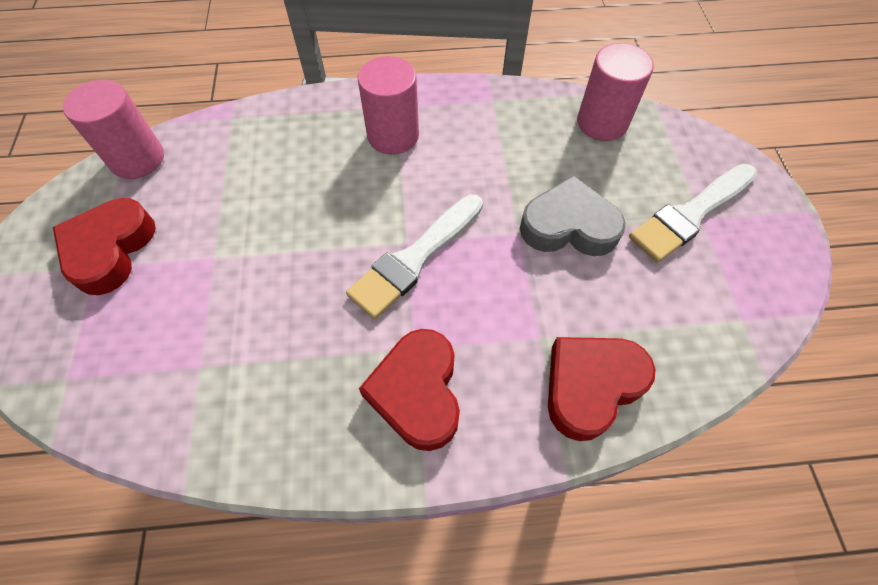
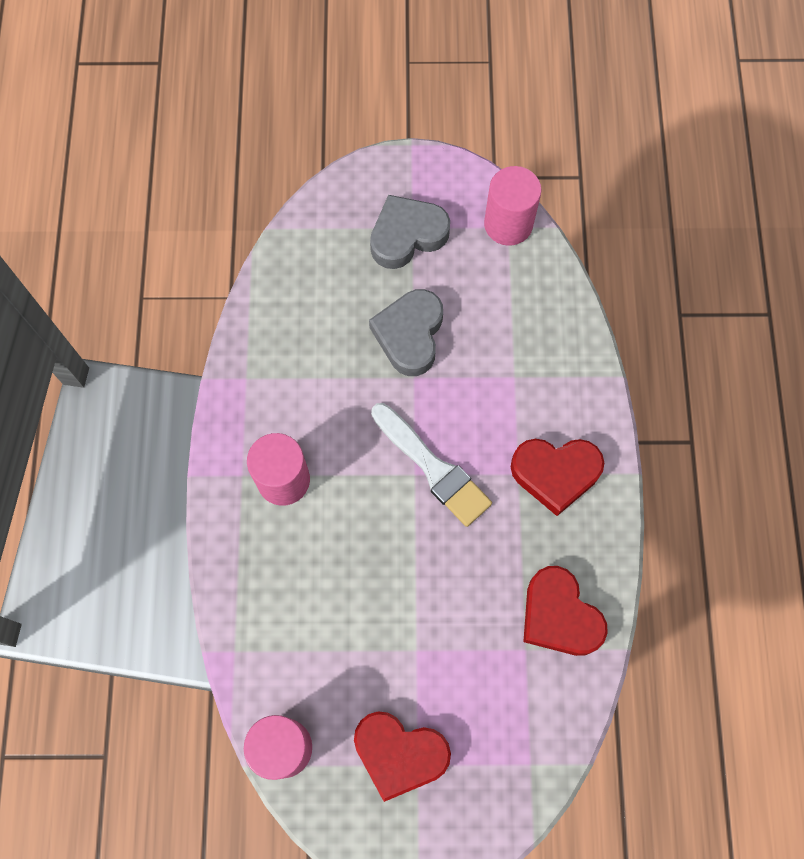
camera: 85 degrees left, 10 degrees up
red heart [548,337,656,441] -> red heart moved to [523,566,608,656]
pink cylinder [577,43,654,141] -> pink cylinder moved to [484,166,542,246]
white brush [629,164,757,262] -> grey heart [370,195,450,269]

